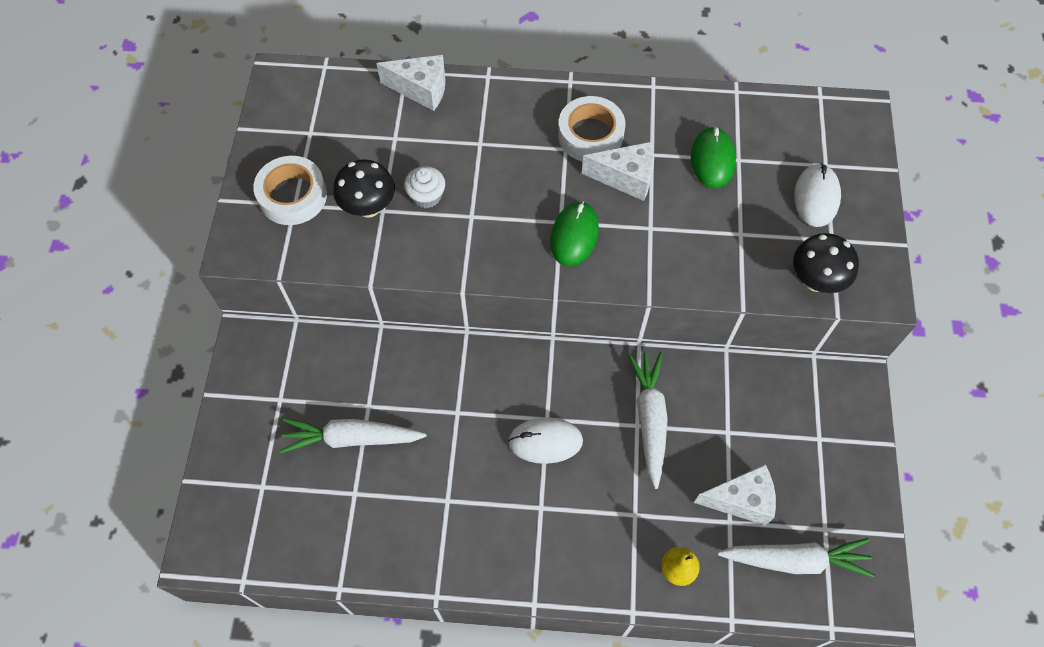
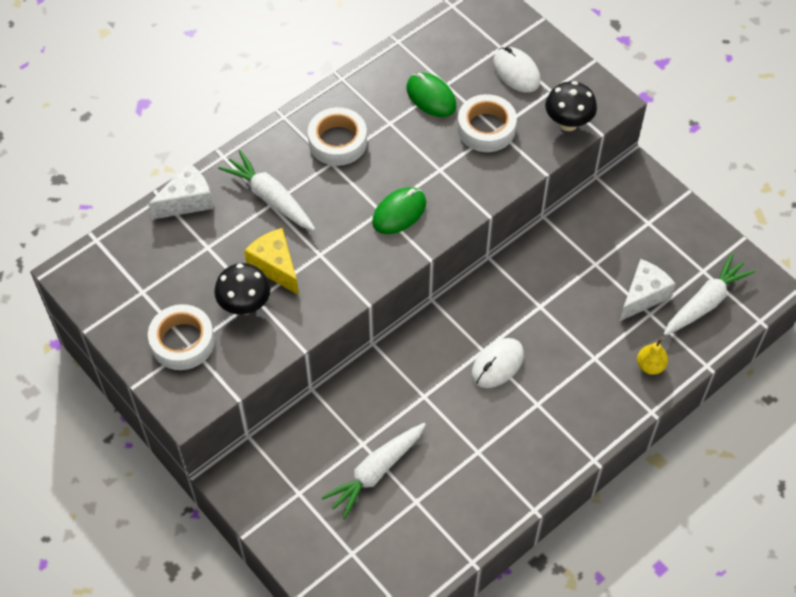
camera: 45 degrees left, 5 degrees down
white cupcake [404,166,445,208] -> yellow cheese [244,228,299,295]
green mouse [550,201,599,266] -> green mouse turned 75 degrees clockwise [372,187,426,234]
white cheese [582,142,654,201] -> none
white carrot [627,352,668,489] -> white carrot moved to [218,150,315,231]
none -> white tape [458,94,517,152]

